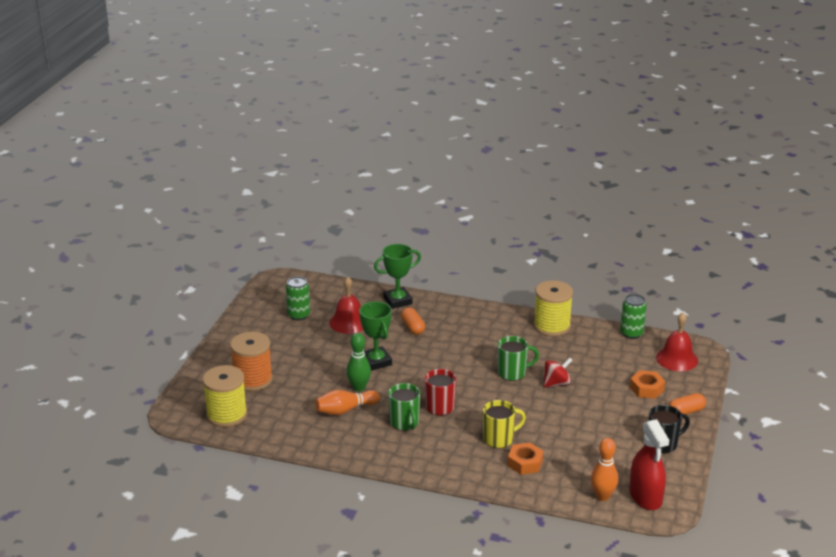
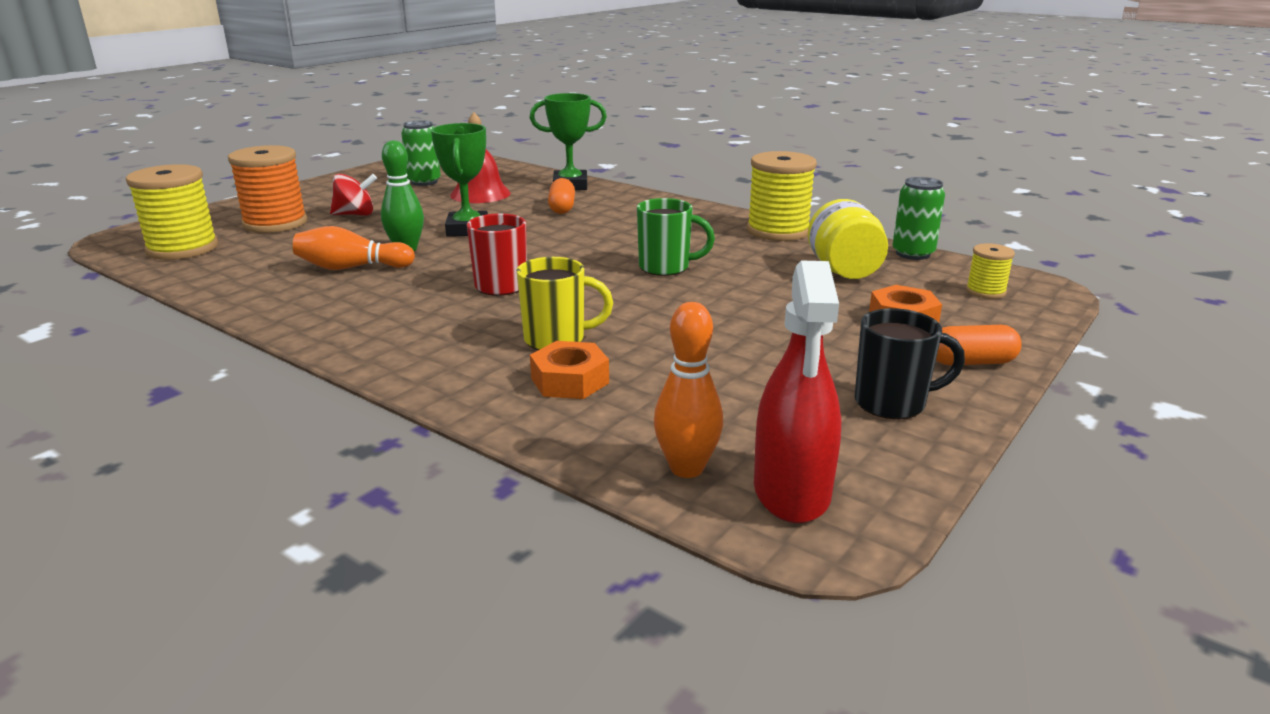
camera: 20 degrees right, 5 degrees down
green mug [388,383,420,431] -> none
red spinning top [543,357,572,388] -> red spinning top moved to [330,174,377,216]
red bell [656,312,698,371] -> yellow spool [966,243,1015,299]
none -> yellow jar [808,199,888,279]

